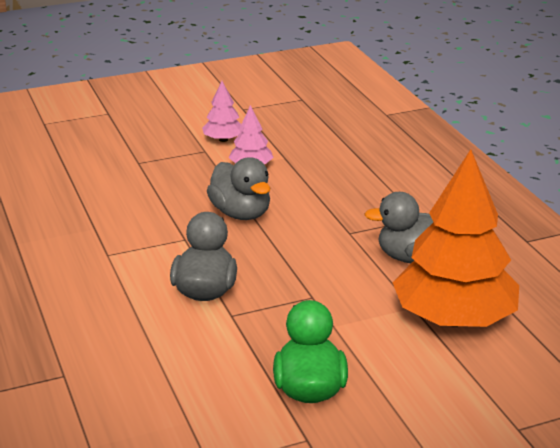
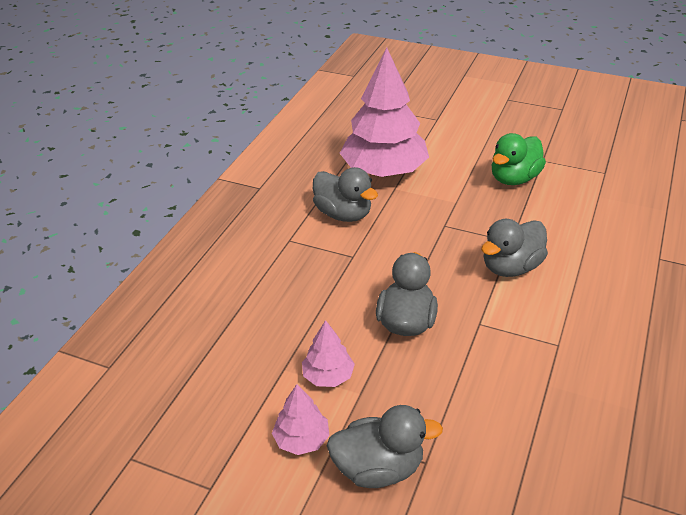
camera: 135 degrees left, 10 degrees up
orange tree [392,149,519,327] -> pink tree [340,48,429,177]
none -> grey duck [327,405,443,488]

